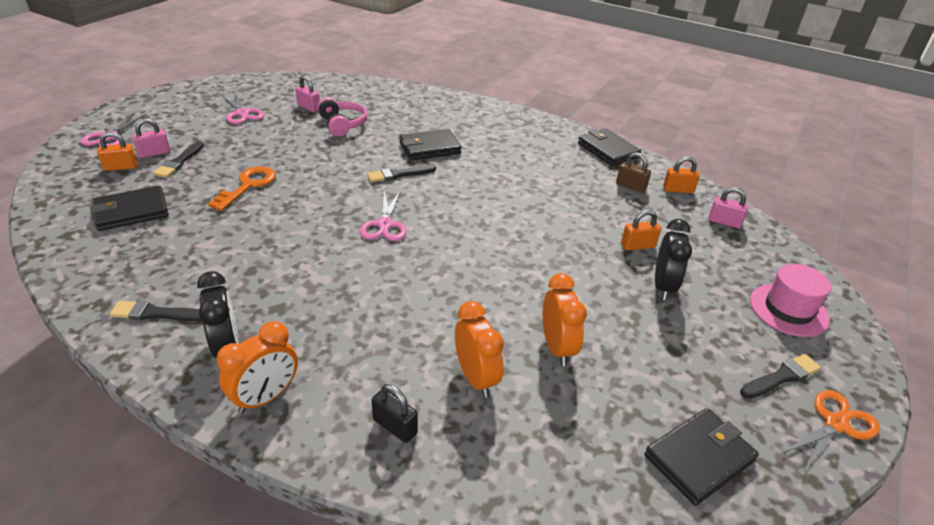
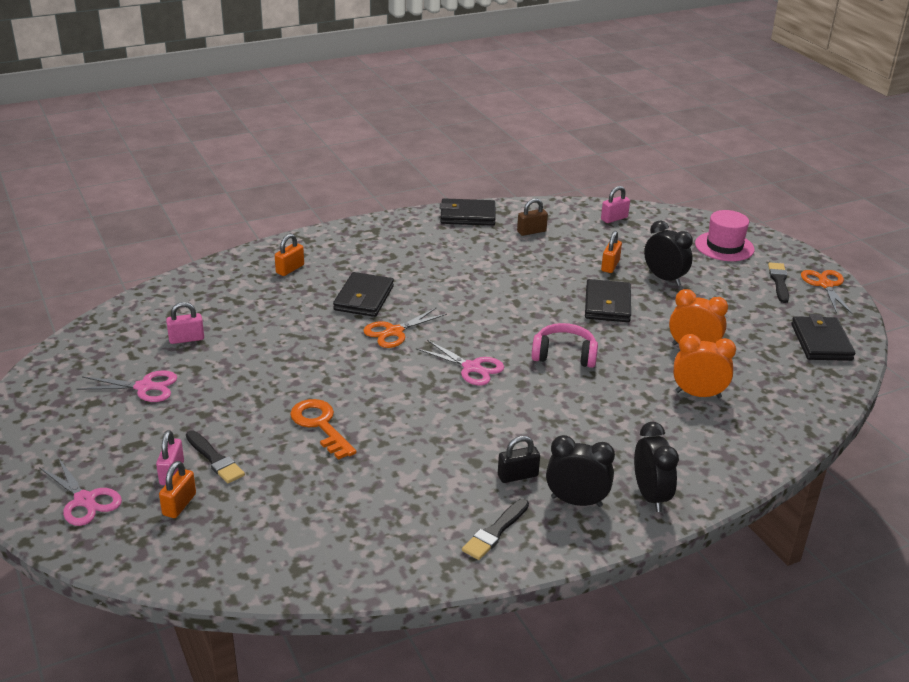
camera: 55 degrees left, 5 degrees down
black wallet [90,186,169,231] -> black wallet moved to [585,279,631,322]
orange clock [217,321,298,413] -> black clock [634,422,679,512]
pink headphones [317,97,368,136] -> pink headphones moved to [531,323,598,368]
black brush [367,165,436,182] -> orange scissors [363,308,447,348]
black padlock [371,384,418,443] -> black padlock moved to [498,436,540,483]
orange padlock [663,156,700,193] -> orange padlock moved to [275,233,304,276]

